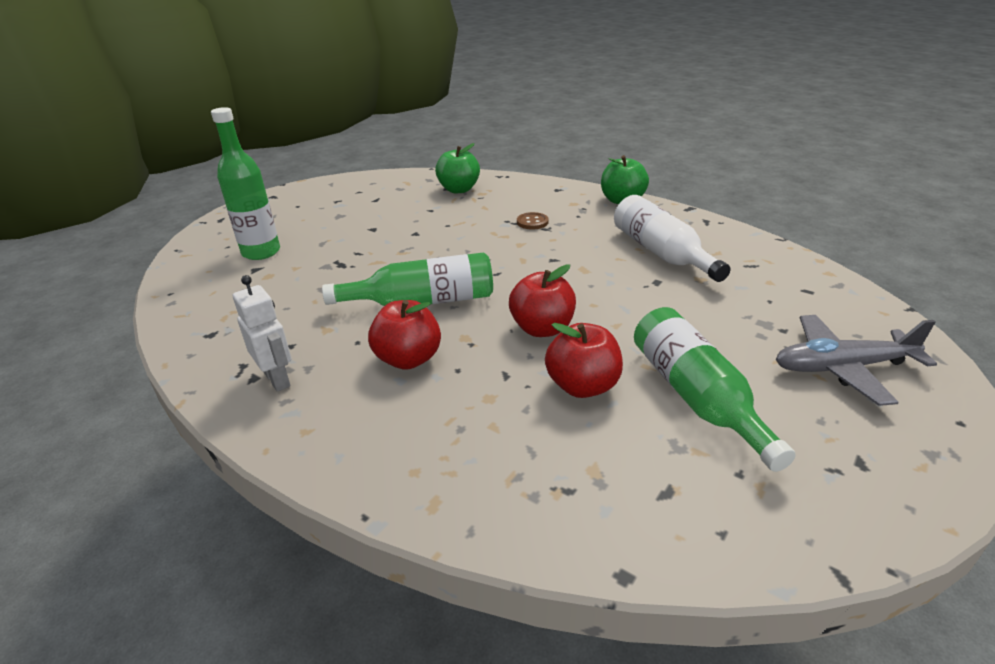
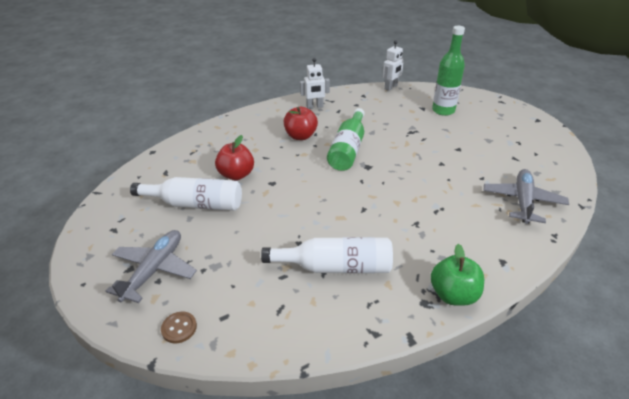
camera: 115 degrees right, 5 degrees up
green apple [435,143,480,193] -> grey plane [484,169,569,224]
red apple [509,264,576,337] -> none
brown button [517,212,548,229] -> brown button moved to [161,312,197,343]
green bottle [634,307,796,472] -> white bottle [130,177,242,211]
none -> white robot [383,40,404,91]

